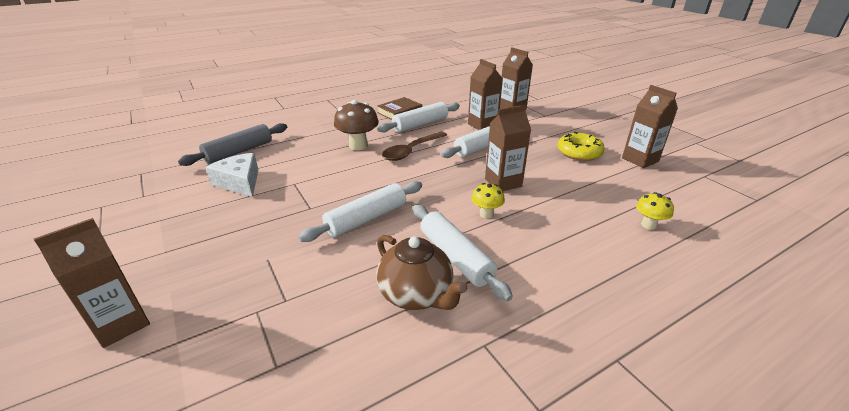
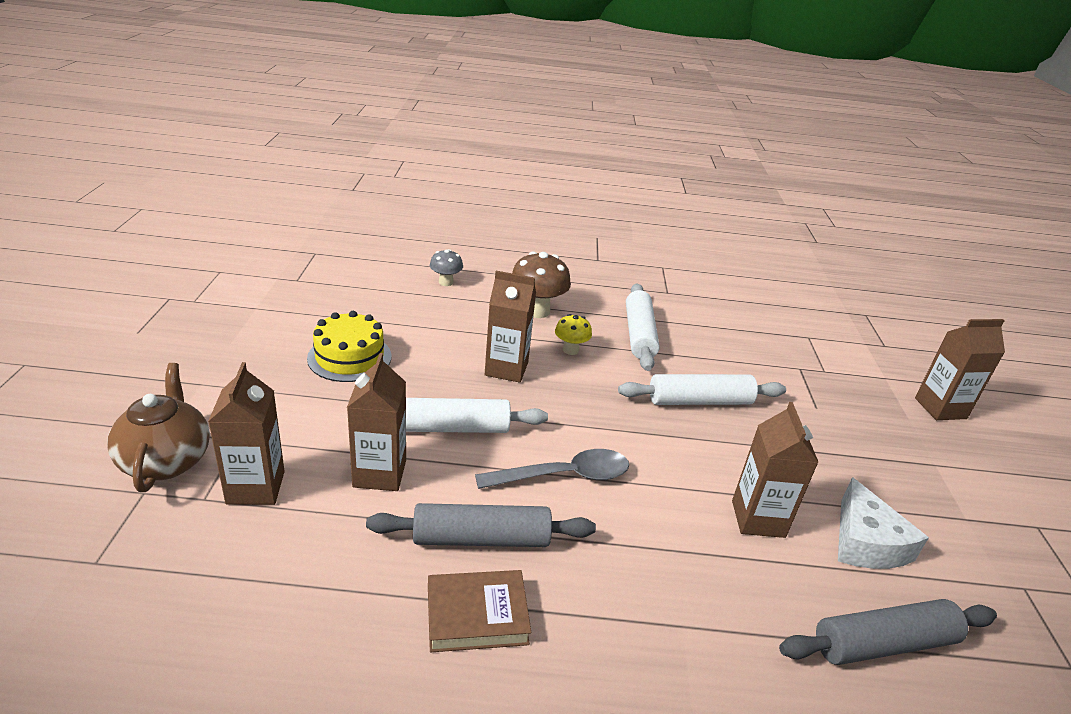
camera: 150 degrees left, 0 degrees up
brown mushroom [334,100,379,150] -> brown mushroom moved to [512,252,571,318]
brown teapot [376,235,467,310] -> brown teapot moved to [107,363,210,492]
white rolling pin [377,102,460,133] -> grey rolling pin [366,503,596,547]
brown spoon [382,131,447,161] -> grey spoon [475,449,629,489]
yellow donut [558,132,605,161] -> yellow cake [307,311,391,382]
brown carton [622,85,678,168] -> brown carton moved to [732,402,818,538]
yellow mushroom [636,192,674,230] -> grey mushroom [430,249,463,286]

